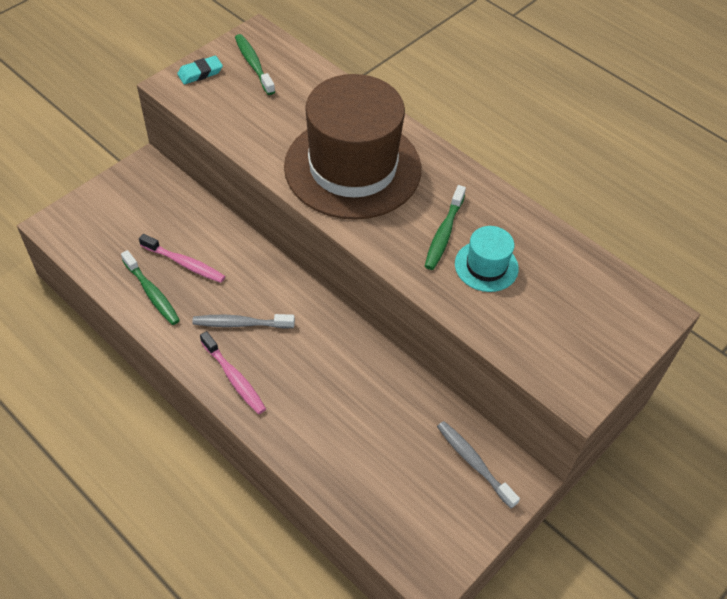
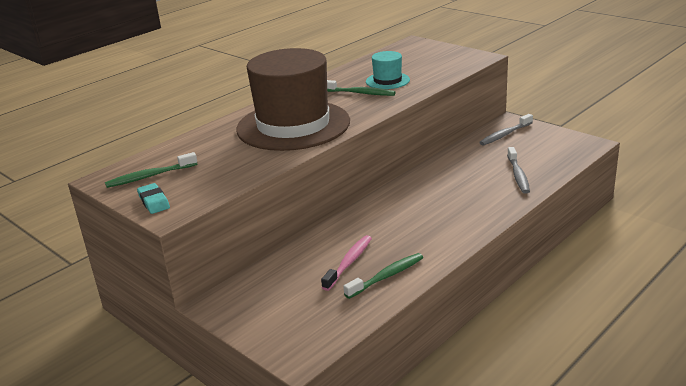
camera: 85 degrees left, 25 degrees down
grey toothbrush [192,314,295,329] -> grey toothbrush moved to [507,147,530,194]
pink toothbrush [200,331,266,414] -> none

